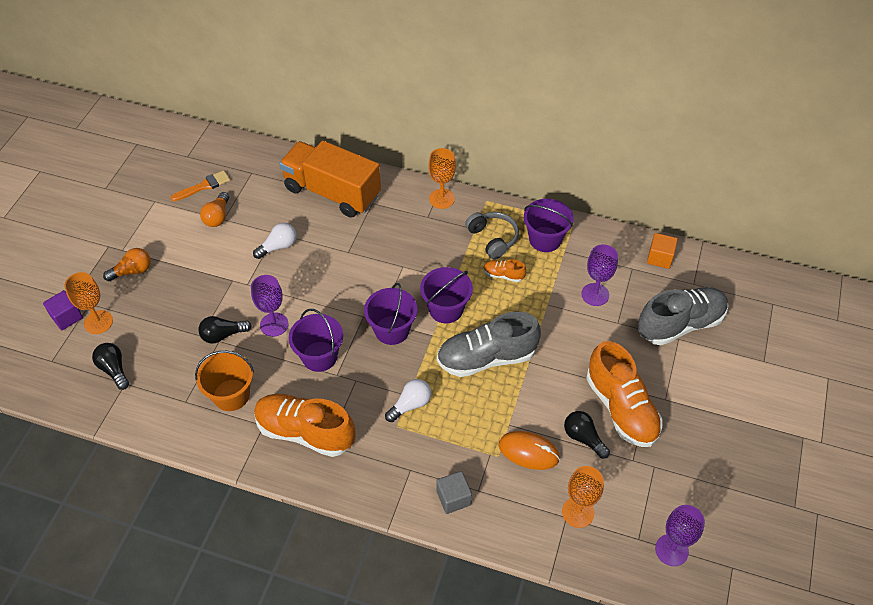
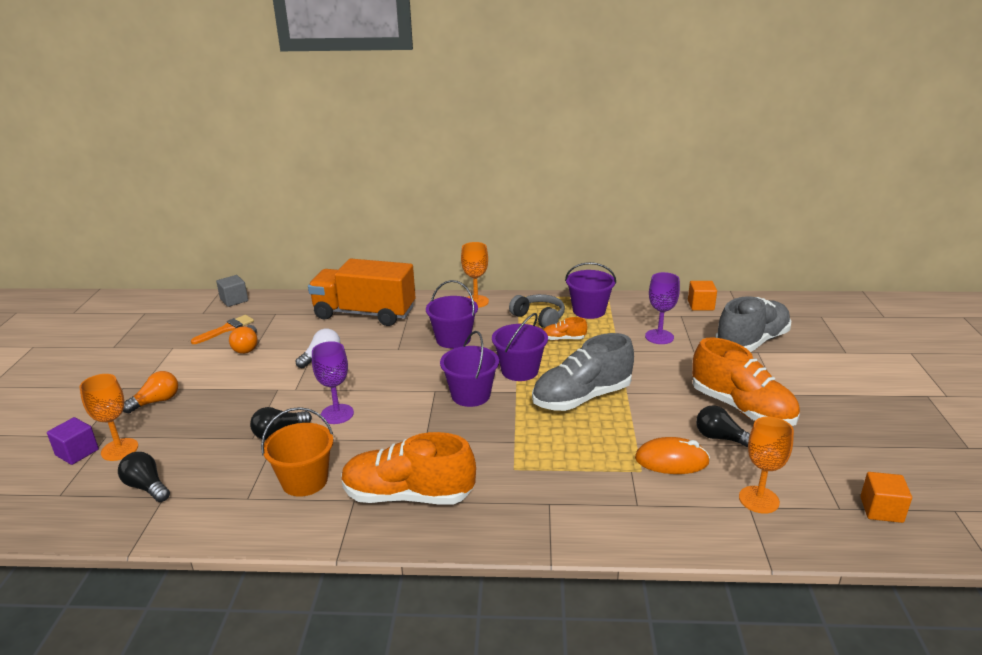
camera: 15 degrees left, 25 degrees down
purple bucket [289,309,343,372] -> purple bucket moved to [426,280,478,348]
white light bulb [385,379,431,422] -> none
grey cube [436,471,472,514] -> grey cube moved to [216,275,248,307]
purple goblet [655,505,705,566] -> orange cube [860,472,912,523]

